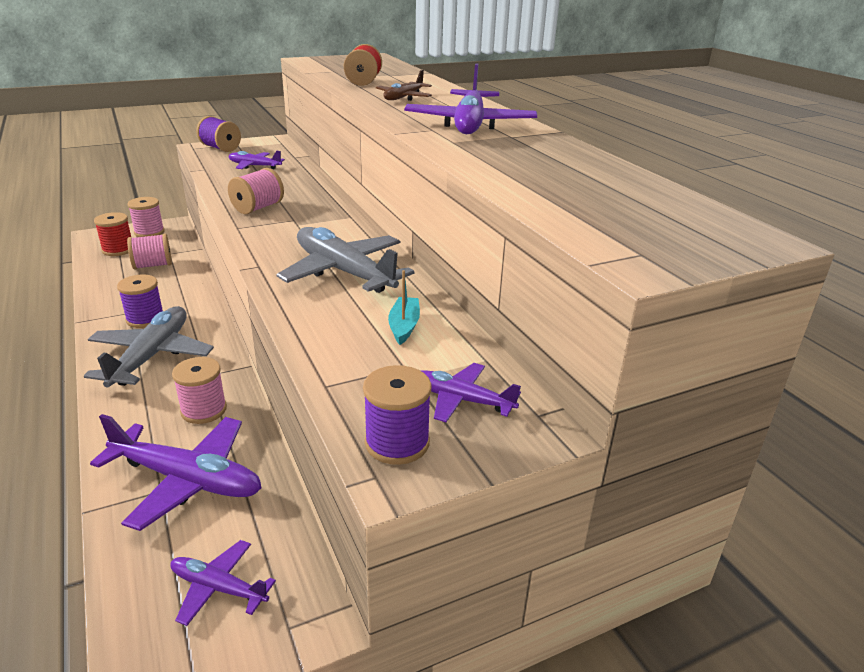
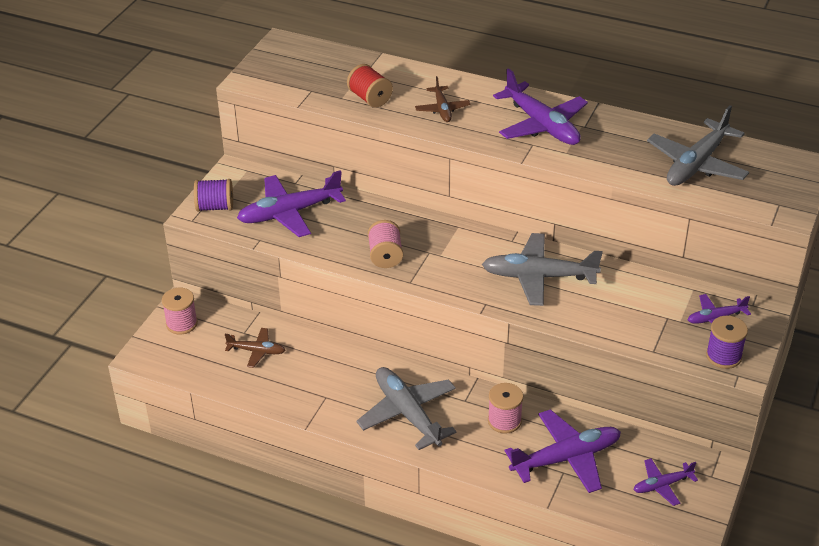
camera: 40 degrees left, 10 degrees up
red spool [94,212,131,256] -> none
purple spool [117,274,163,328] -> none
pink spool [127,234,172,269] -> brown plane [225,328,285,368]
purple plane [228,151,285,169] -> purple plane [237,170,346,237], size x1.85
turquoise boat [388,270,420,345] -> none
none -> grey plane [647,105,749,186]

